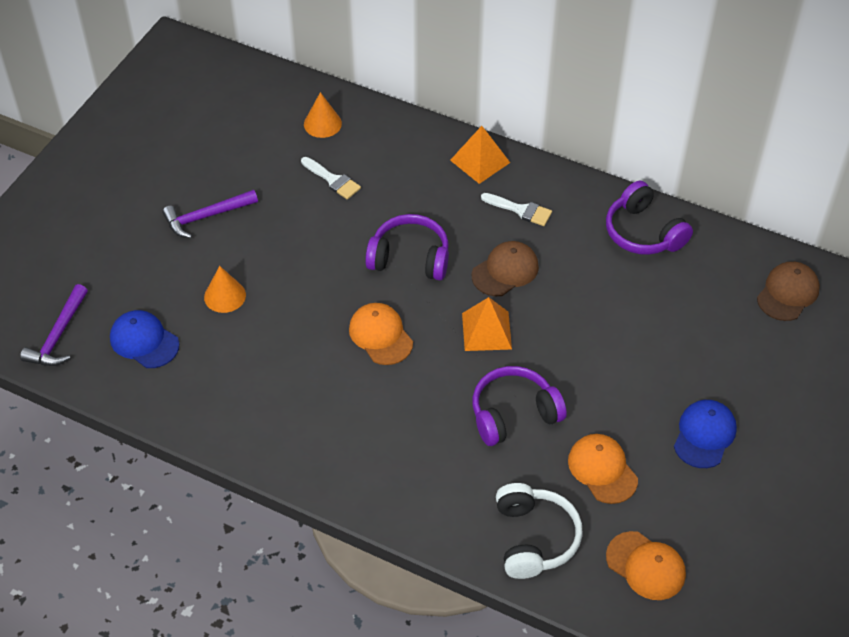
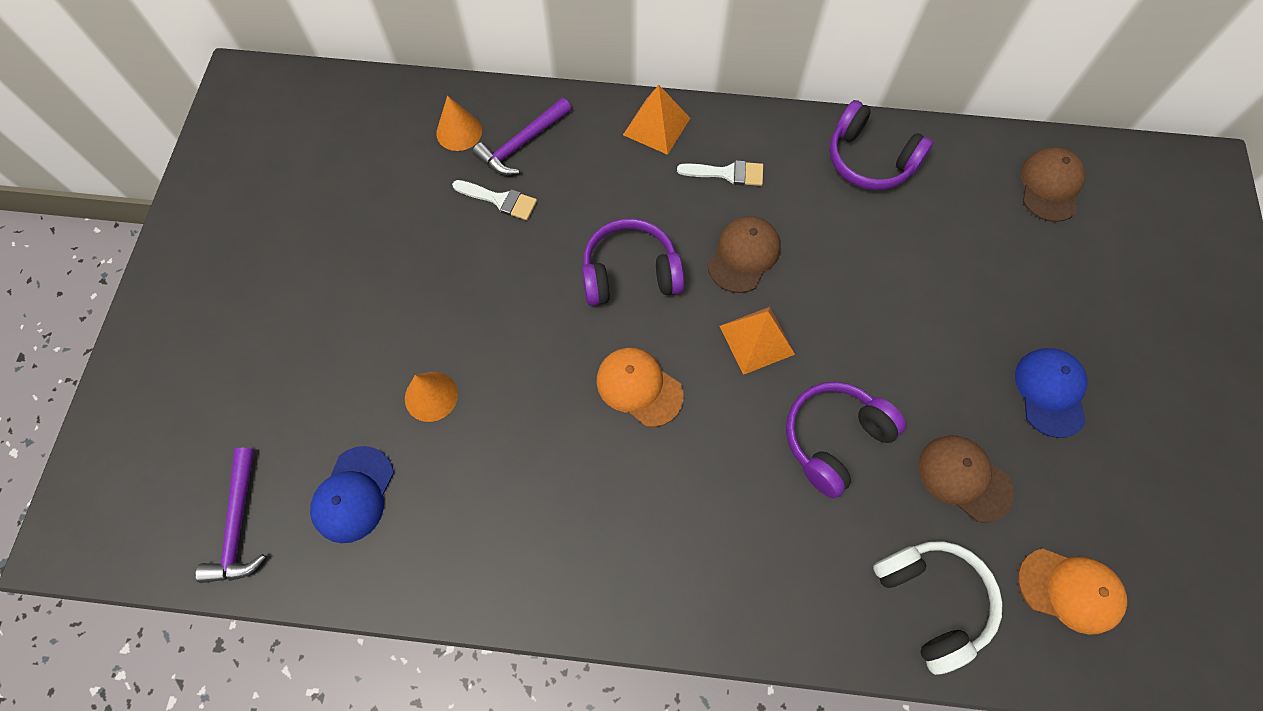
camera: 20 degrees left, 15 degrees up
blue cap [110,310,179,368] -> blue cap turned 90 degrees counterclockwise [310,446,394,543]
purple hammer [162,190,258,238] -> purple hammer moved to [472,98,571,175]
orange cap [568,434,638,504] -> brown cap [918,435,1014,523]

